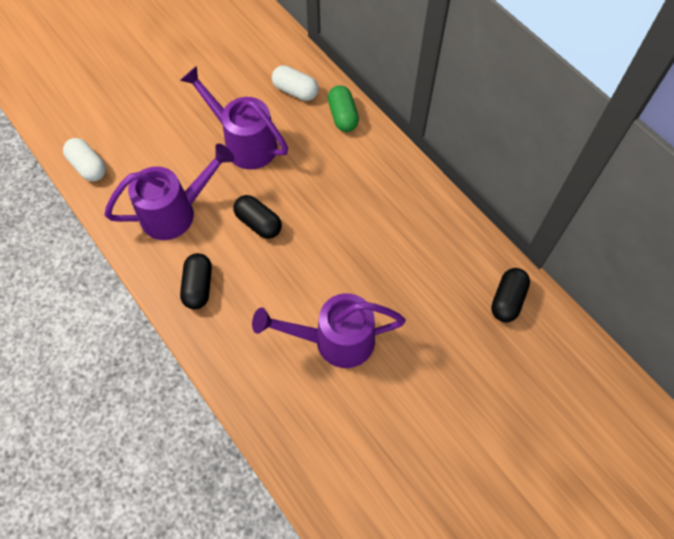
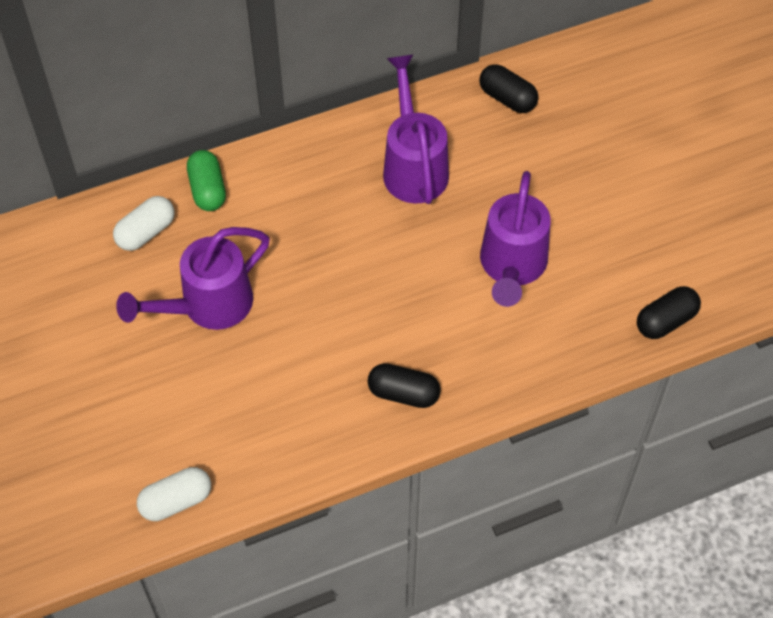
camera: 75 degrees left, 5 degrees down
purple watering can [104,143,234,240] -> purple watering can moved to [383,54,449,204]
black capsule [233,195,282,239] -> black capsule moved to [637,286,701,339]
green capsule [328,85,359,132] -> green capsule turned 75 degrees clockwise [187,150,226,211]

